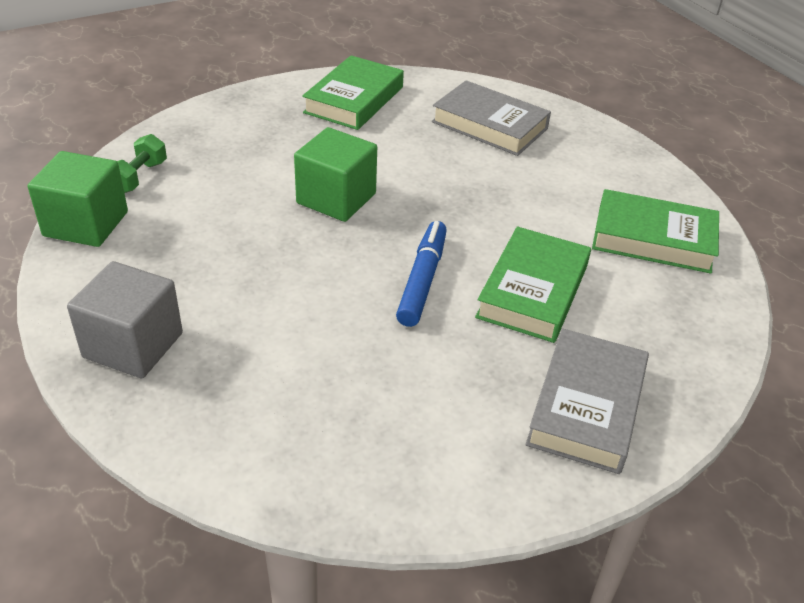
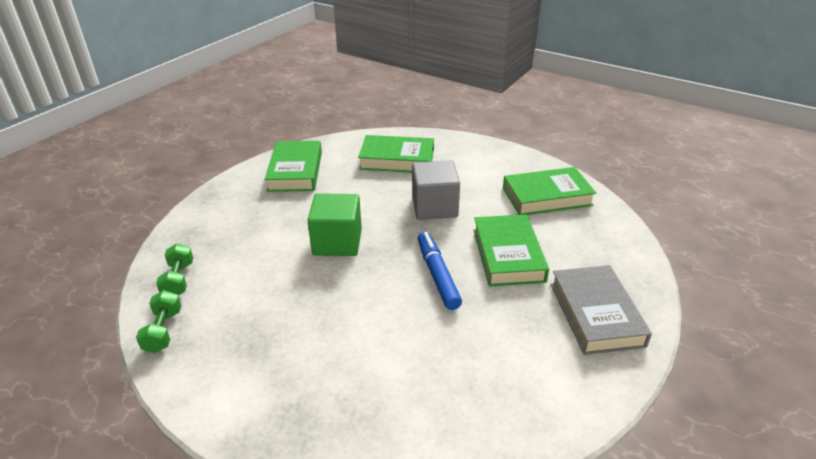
camera: 25 degrees left, 5 degrees down
green cube [27,151,128,247] -> green dumbbell [136,290,181,353]
grey cube [67,261,183,378] -> grey cube moved to [412,160,460,220]
grey book [432,80,551,156] -> green book [358,135,434,173]

